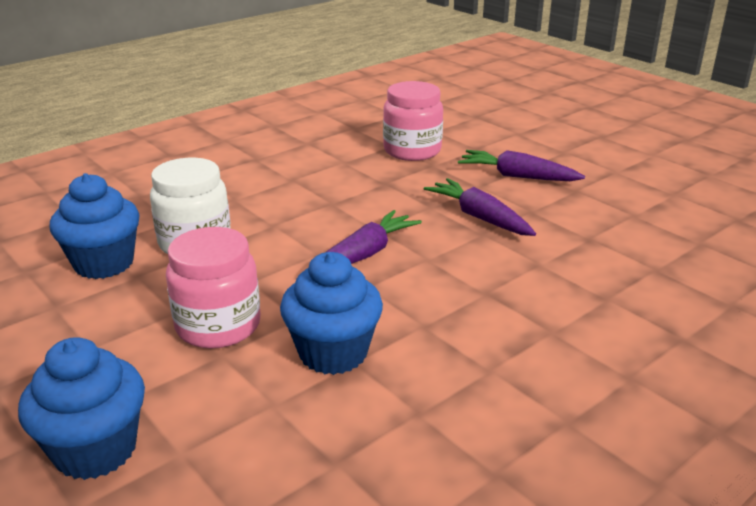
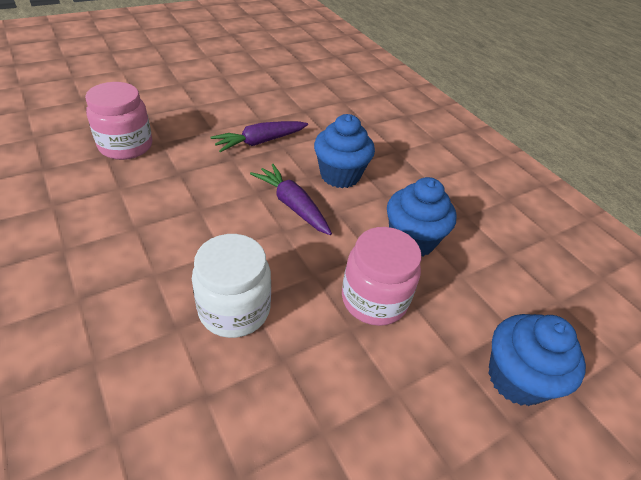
camera: 85 degrees left, 15 degrees up
blue cupcake [49,173,140,279] -> blue cupcake moved to [314,114,375,188]
purple carrot [458,150,585,181] -> none

